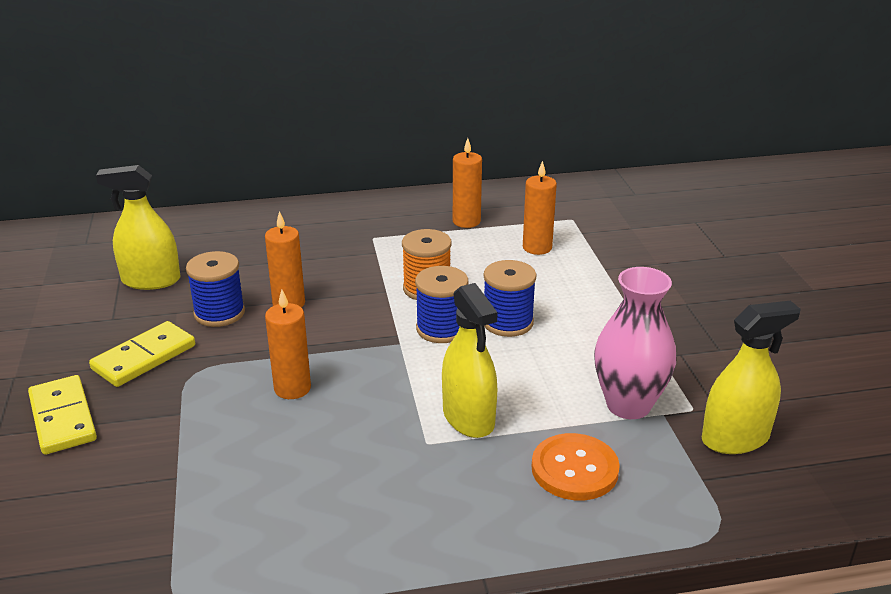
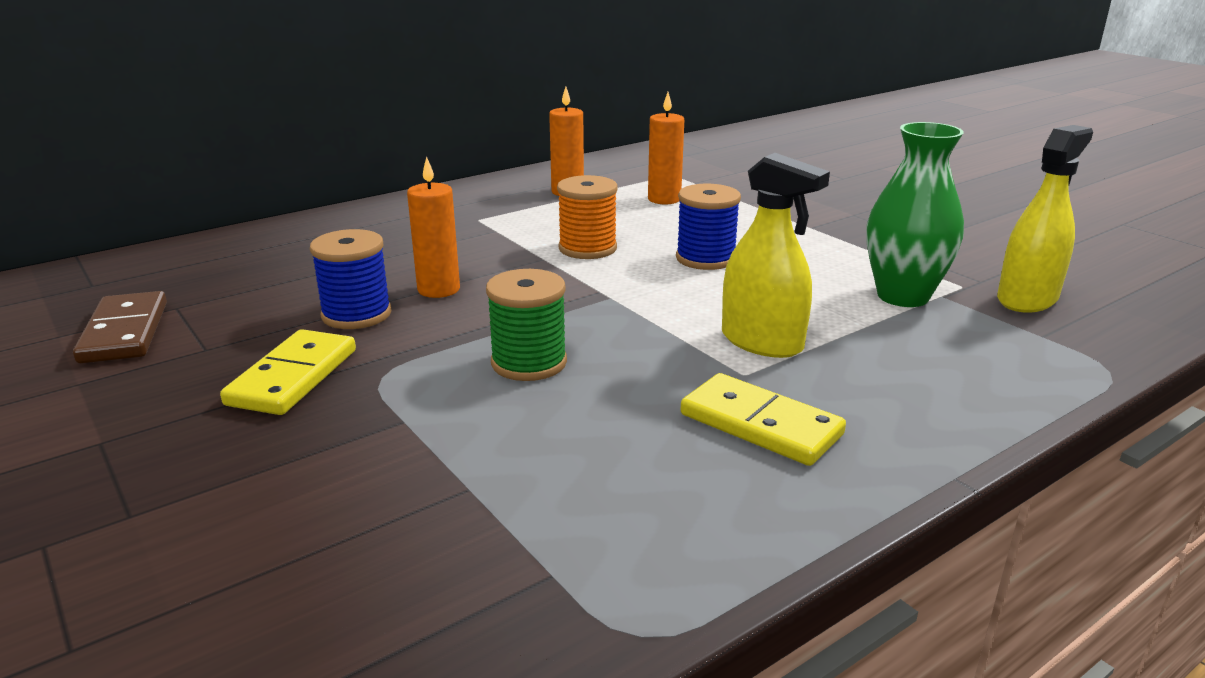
camera: 25 degrees left, 5 degrees down
yellow domino [28,375,97,455] -> yellow domino moved to [681,373,846,466]
yellow spray bottle [96,165,180,290] -> none
orange candle [265,290,311,399] -> green spool [486,269,567,381]
blue spool [415,266,469,343] -> none
orange button [532,433,620,500] -> none
pink vase [594,267,676,419] -> green vase [867,122,964,307]
none -> brown domino [73,291,167,363]

